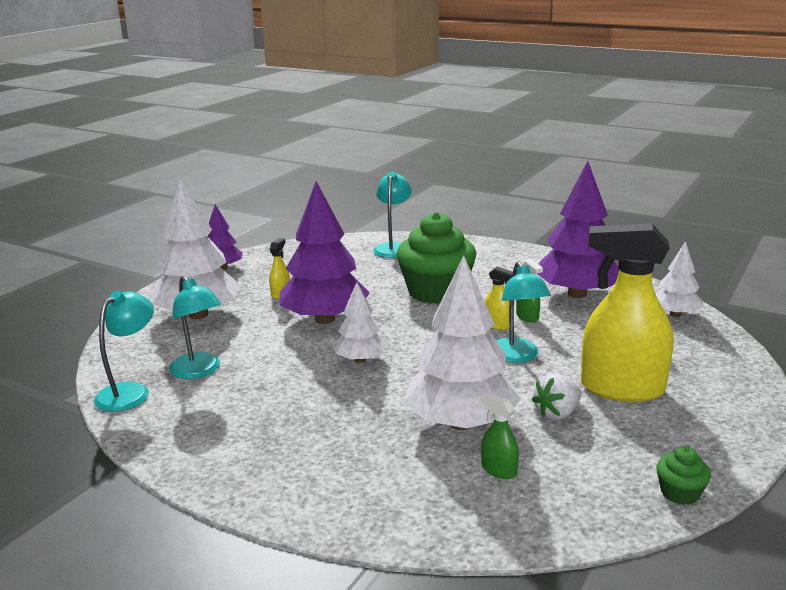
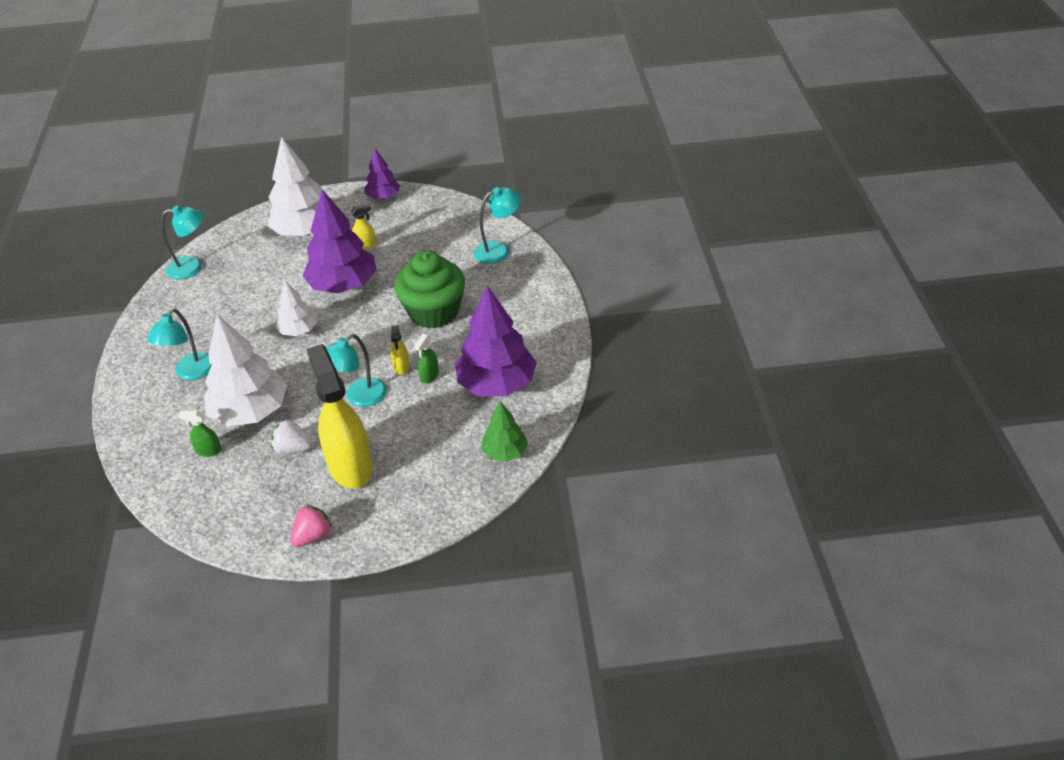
camera: 55 degrees right, 20 degrees up
turquoise lamp [169,276,221,379] -> turquoise lamp moved to [147,308,212,380]
green spray bottle [480,393,519,479] -> green spray bottle turned 90 degrees counterclockwise [178,410,222,457]
white tree [656,241,703,317] -> green tree [481,401,528,462]
green cupcake [656,446,711,505] -> none
none -> pink strawberry [290,504,332,547]

